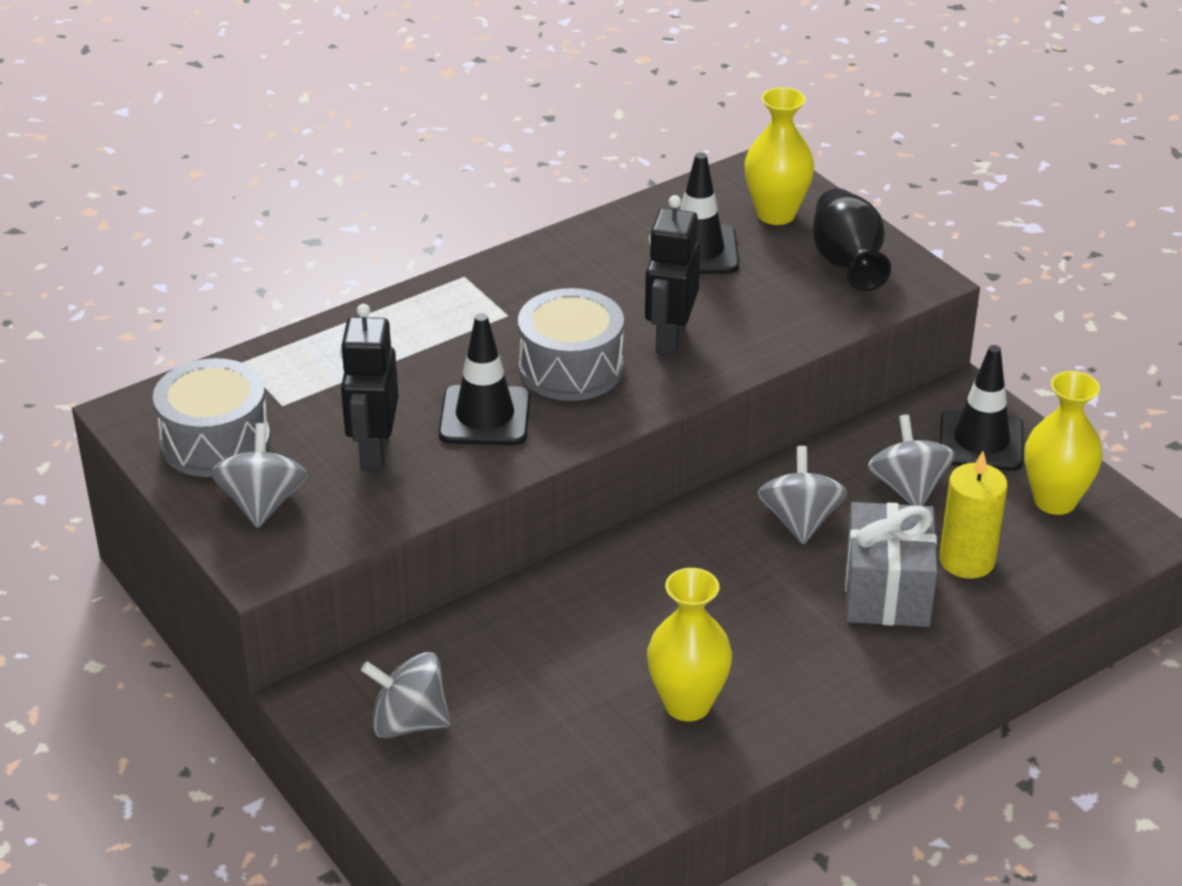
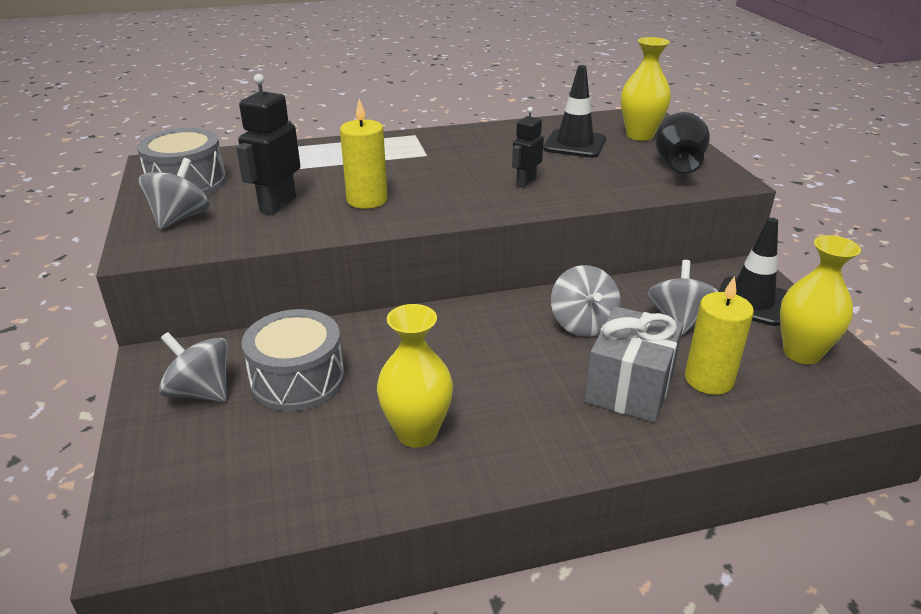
camera: 20 degrees right, 5 degrees down
black traffic cone [439,313,531,445] -> yellow candle [340,99,387,209]
grey drum [518,288,624,401] -> grey drum moved to [242,309,344,411]
black robot [645,195,700,356] -> black robot [512,107,544,188], size x0.62
grey spinning top [758,446,848,544] -> grey spinning top turned 150 degrees clockwise [551,265,621,337]

